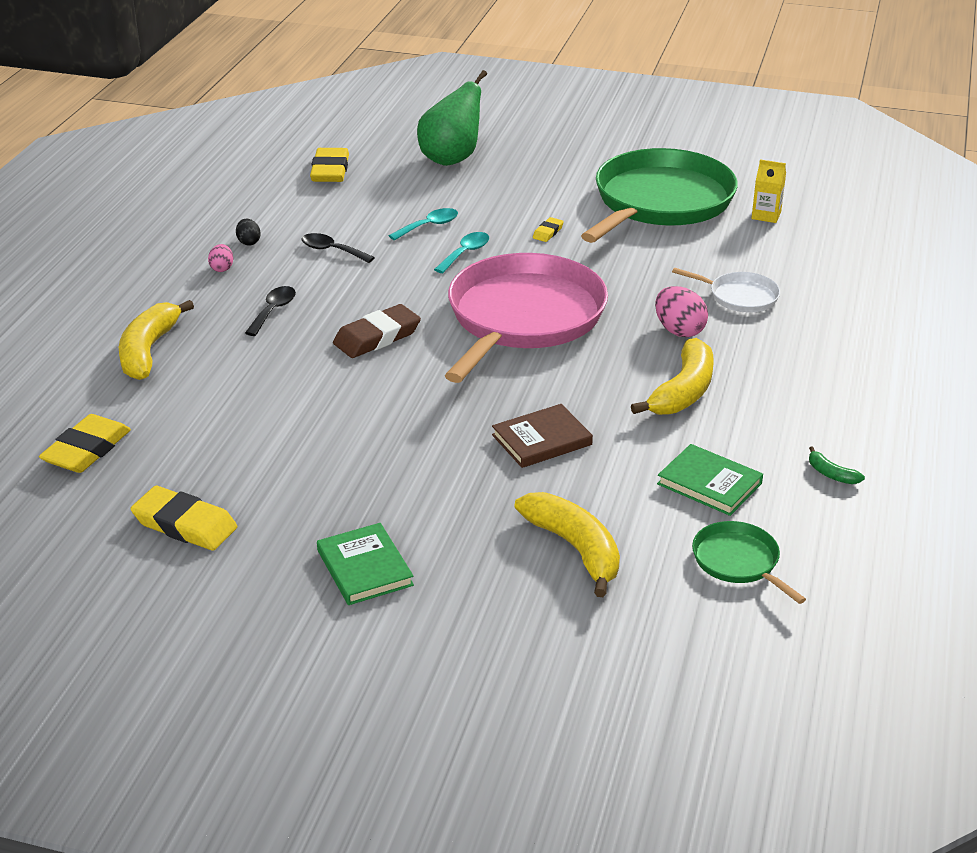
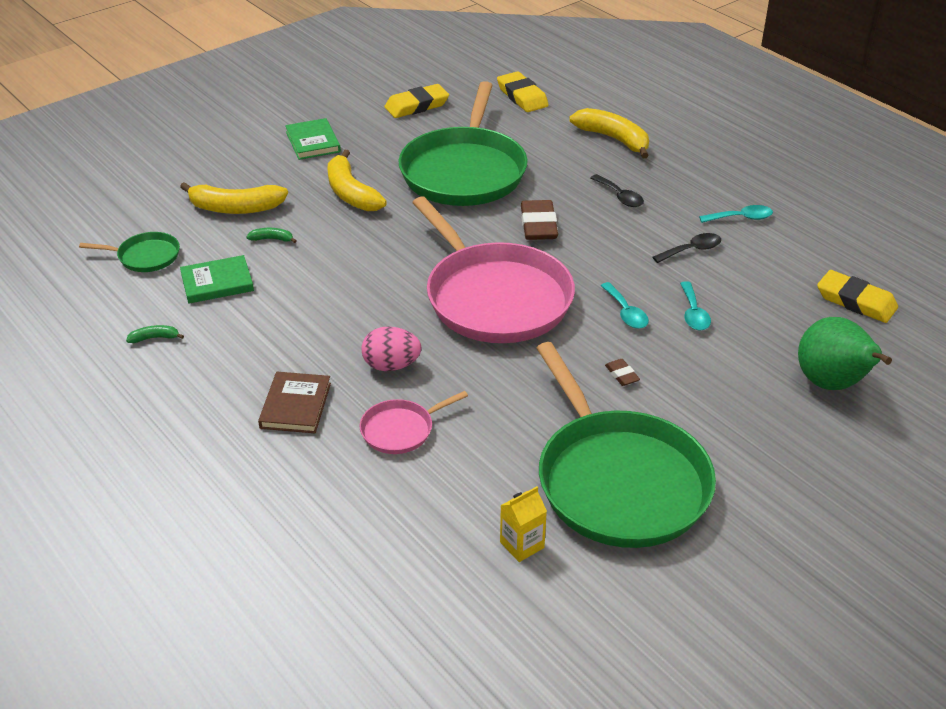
camera: 125 degrees right, 5 degrees up
pink egg [208,244,233,272] -> none
black egg [236,219,260,246] -> turquoise spoon [699,205,773,223]
green book [317,523,414,605] -> green book turned 60 degrees clockwise [285,118,341,160]
brown book [492,404,593,468] -> brown book moved to [258,372,331,433]
yellow eraser [533,217,564,242] -> brown eraser [605,359,640,386]
yellow banana [631,338,714,415] -> yellow banana moved to [327,150,387,211]
white pan [672,268,780,313] -> pink pan [360,391,468,454]
none -> green banana [247,228,297,243]
none -> green pan [398,81,528,206]

